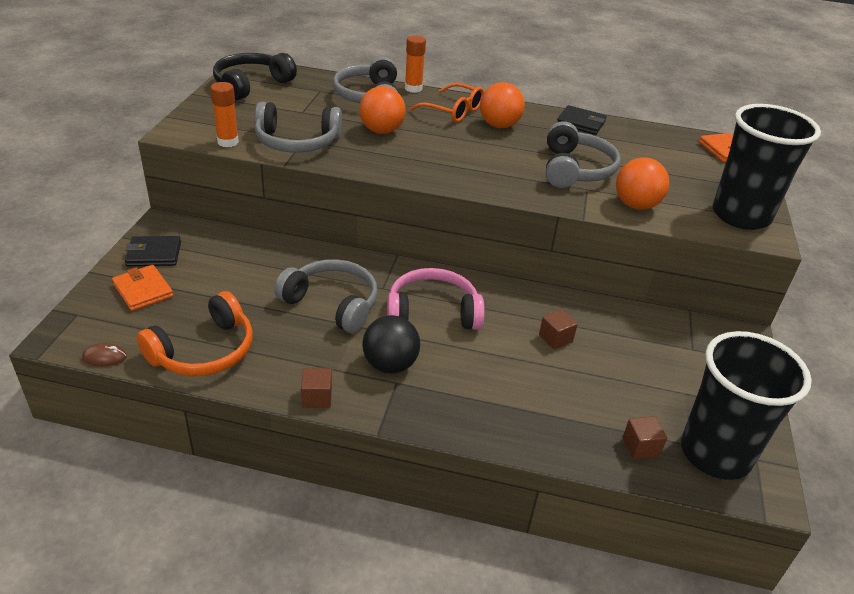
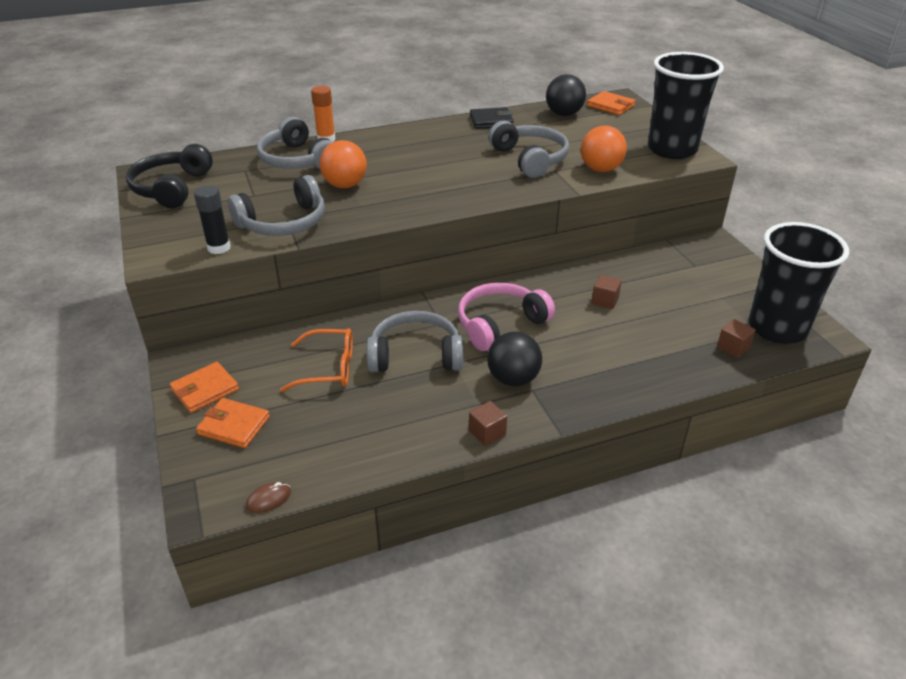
camera: 30 degrees left, 0 degrees up
black wallet [125,236,181,266] -> orange wallet [170,362,239,413]
orange headphones [137,291,253,376] -> none
orange glue stick [210,82,239,147] -> black glue stick [194,185,231,254]
orange glasses [409,83,484,123] -> orange glasses moved to [280,328,353,392]
orange ball [480,82,525,128] -> none
none -> black ball [546,74,586,116]

